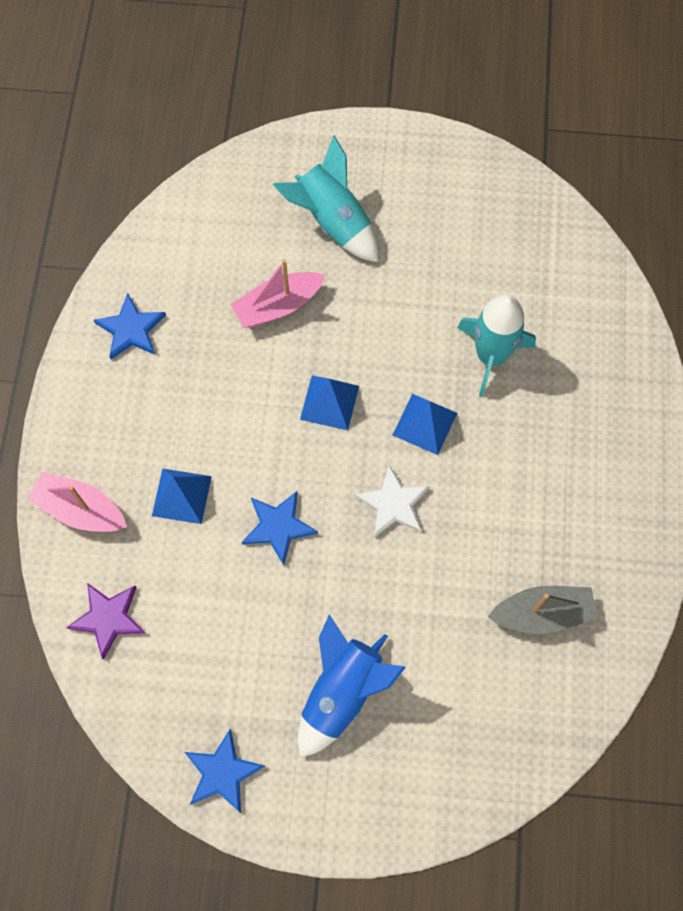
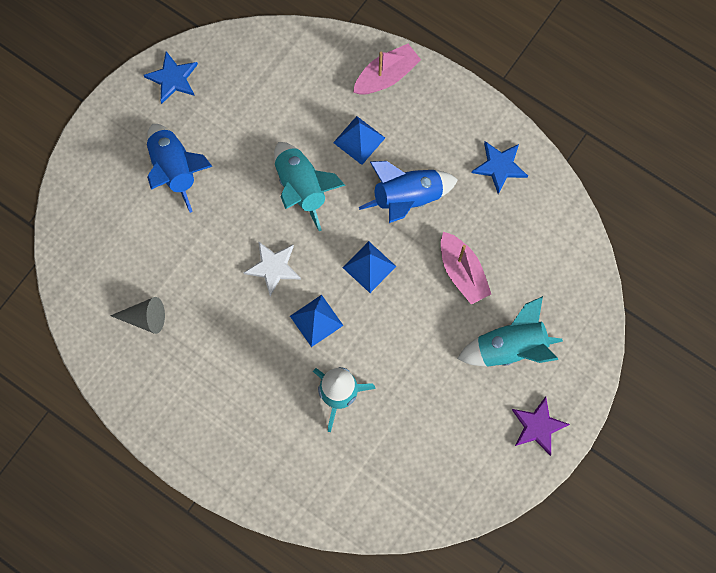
camera: 120 degrees right, 5 degrees up
purple star [66,583,145,660] -> purple star moved to [512,397,570,456]
pink boat [231,259,325,328] -> pink boat turned 150 degrees clockwise [441,232,491,305]
blue star [242,491,318,565] -> turquoise rocket [274,142,346,231]
grey boat [488,586,598,634] -> grey cone [110,297,165,334]
none -> blue rocket [359,161,458,223]

